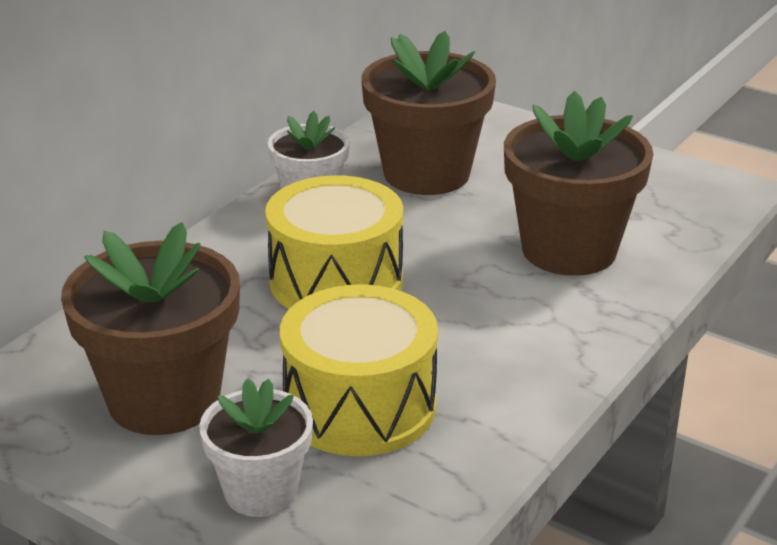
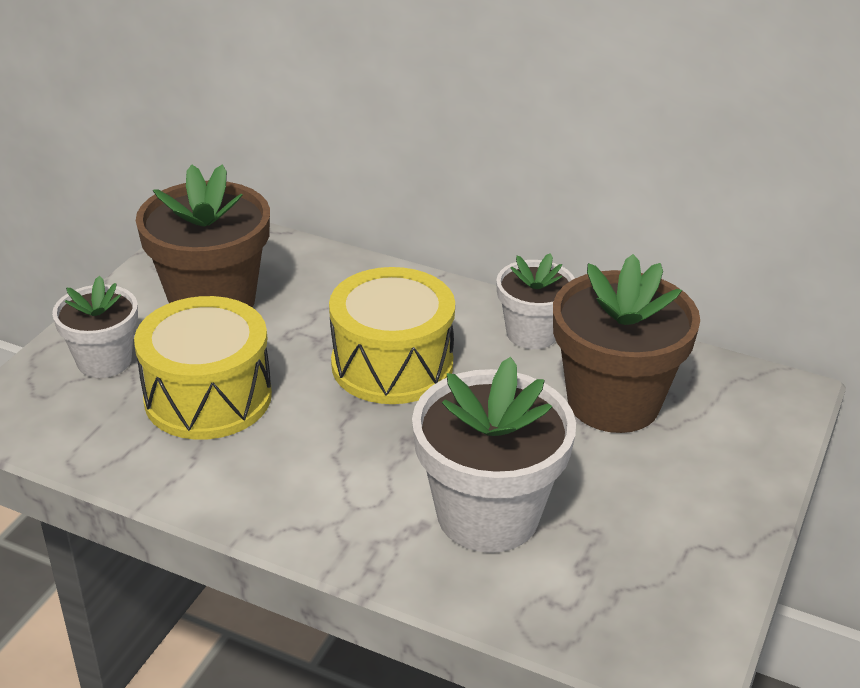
camera: 80 degrees right, 5 degrees up
brown flower pot [504,91,653,276] -> white flower pot [412,357,576,553]

